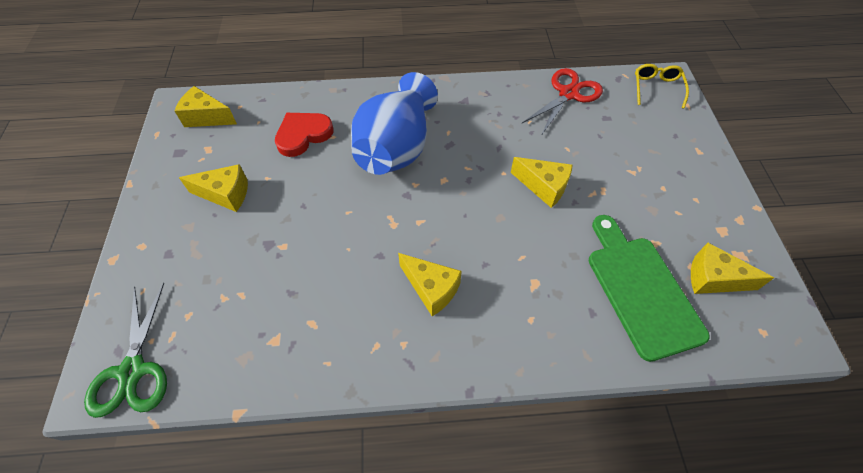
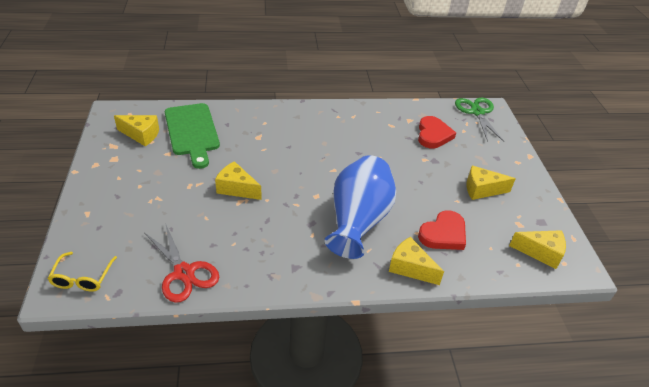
camera: 175 degrees right, 15 degrees down
yellow cheese [398,253,462,316] -> yellow cheese moved to [389,237,444,285]
red scissors [522,68,603,136] -> red scissors turned 75 degrees counterclockwise [145,223,219,303]
none -> red heart [418,116,456,149]

